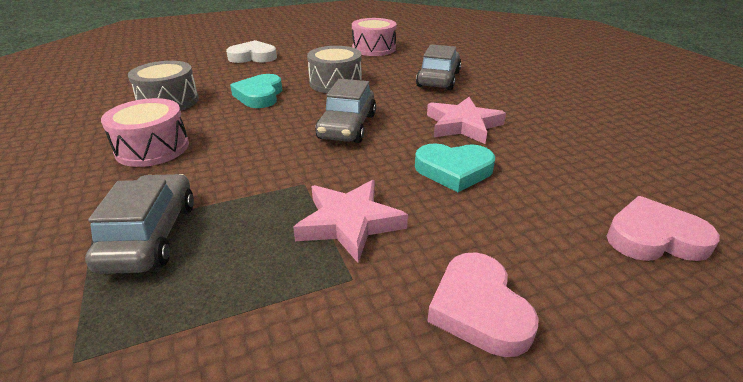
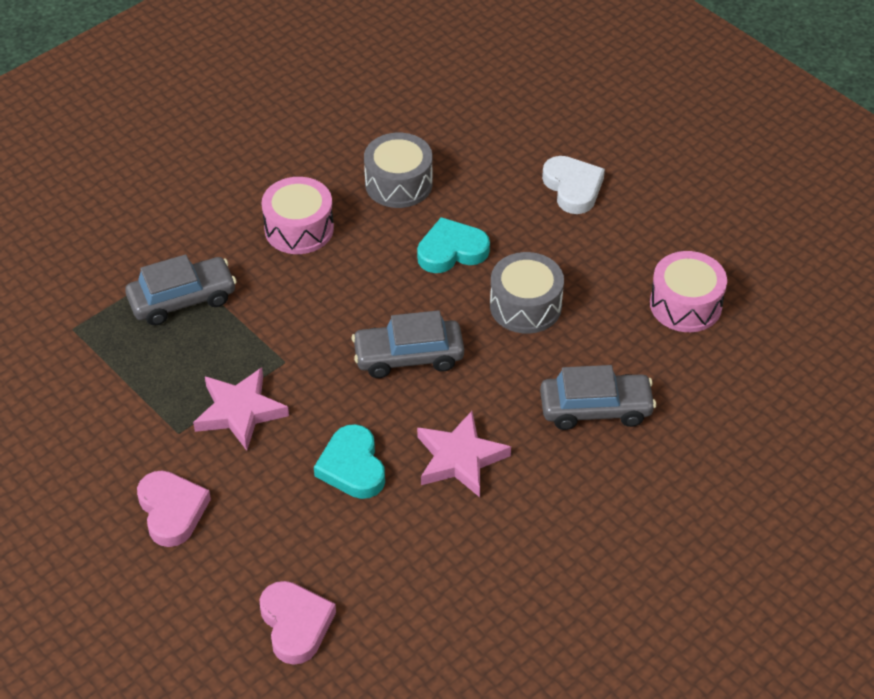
camera: 70 degrees right, 15 degrees up
pink heart [427,252,539,357] -> pink heart turned 105 degrees clockwise [137,471,211,547]

